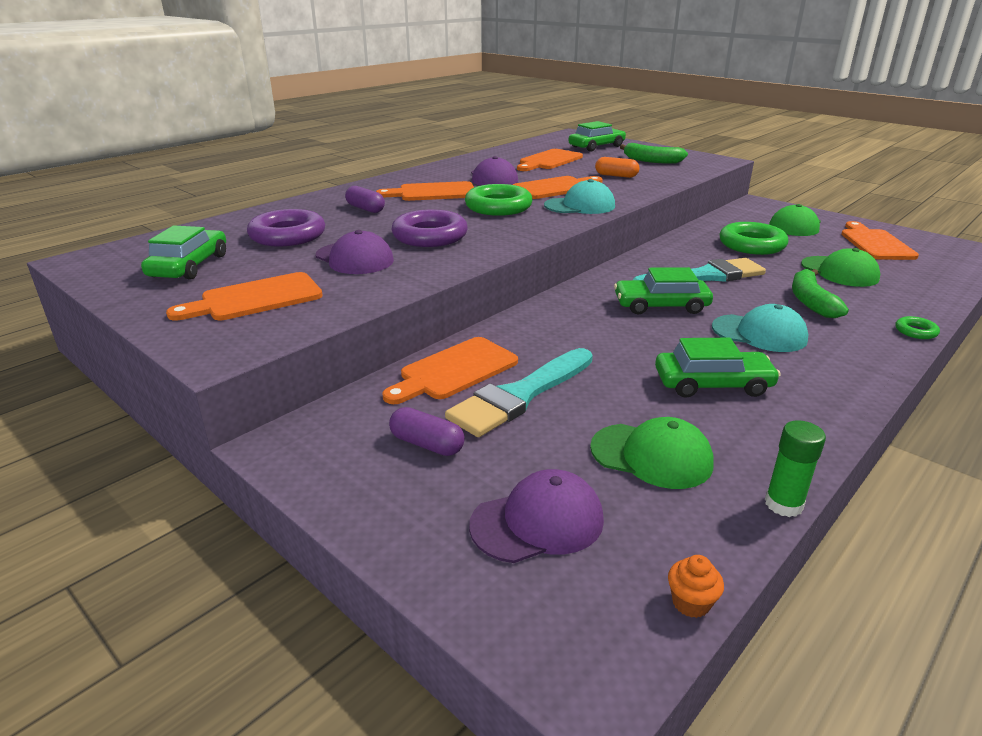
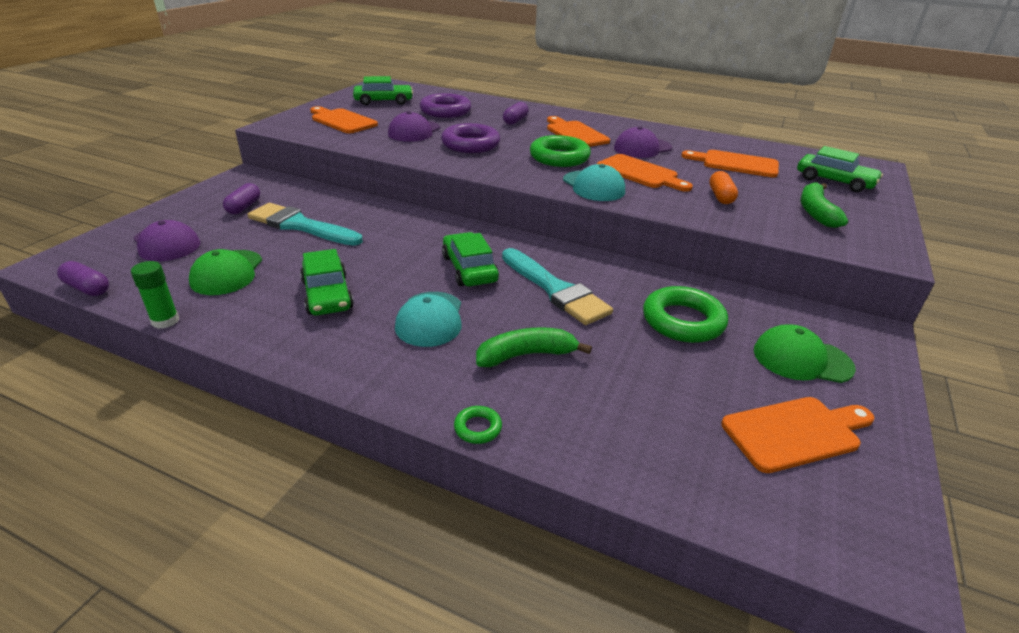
camera: 70 degrees right, 5 degrees up
orange cutting board [382,337,518,404] -> none
orange cupcake [668,555,724,618] -> purple capsule [57,261,109,296]
green cap [801,248,880,287] -> none

